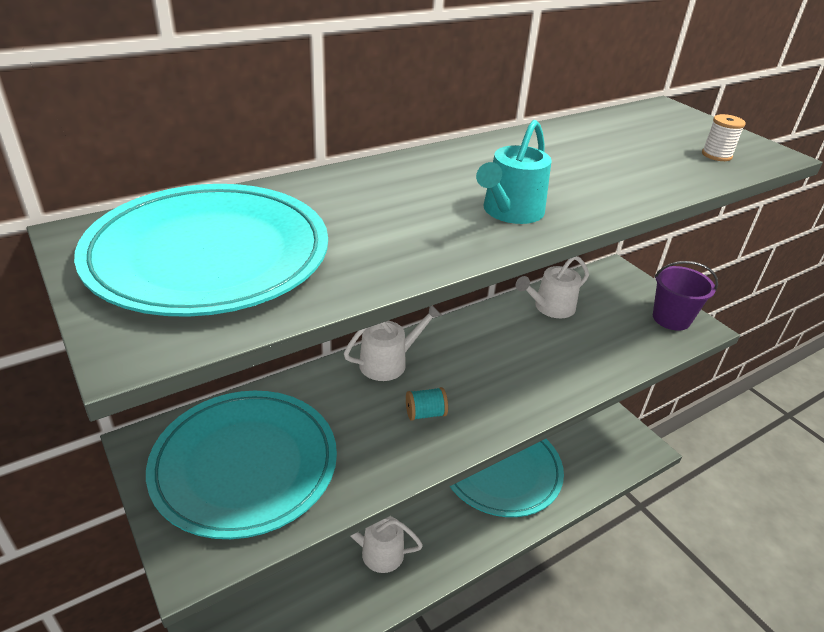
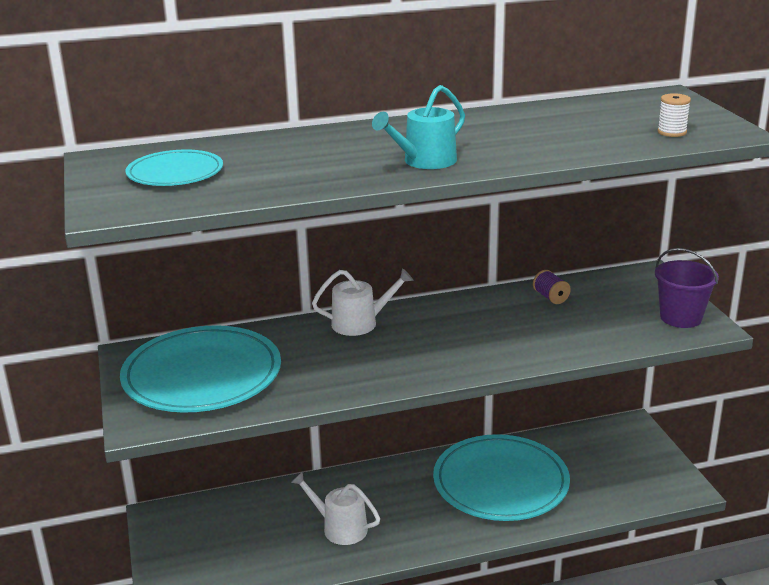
camera: 20 degrees right, 10 degrees down
turquoise plate [74,184,328,317] -> turquoise plate [126,150,223,186], size x0.55
turquoise spool [406,387,448,421] -> none
white watering can [516,256,589,318] -> purple spool [533,270,571,304]

